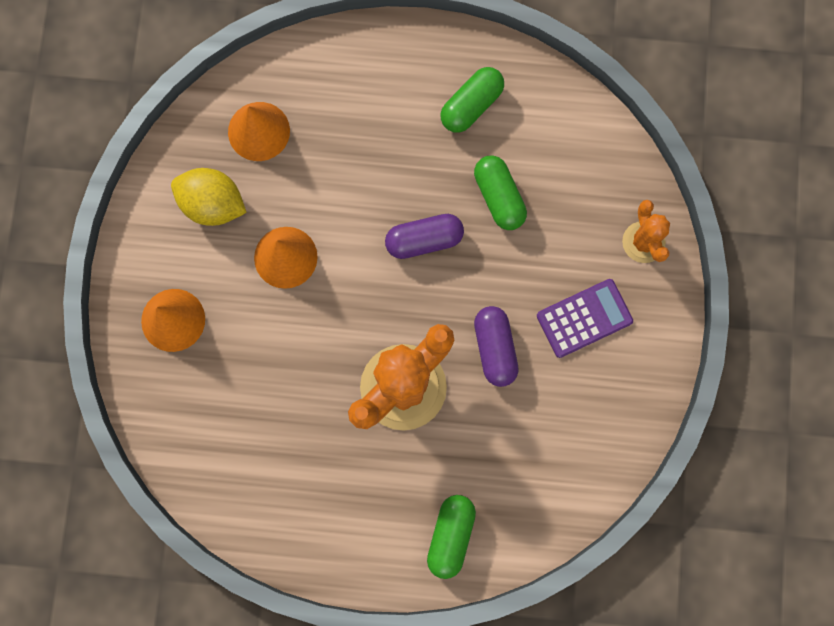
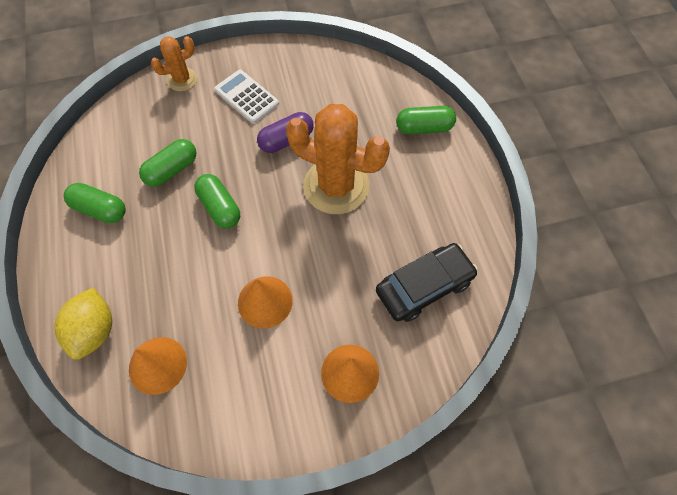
camera: 110 degrees left, 15 degrees down
yellow lemon [171,168,247,226] -> yellow lemon moved to [55,287,112,360]
purple capsule [385,214,464,259] -> green capsule [194,174,240,228]
purple calculator [537,279,633,358] -> white calculator [214,70,279,124]
none -> black car [376,243,478,322]

